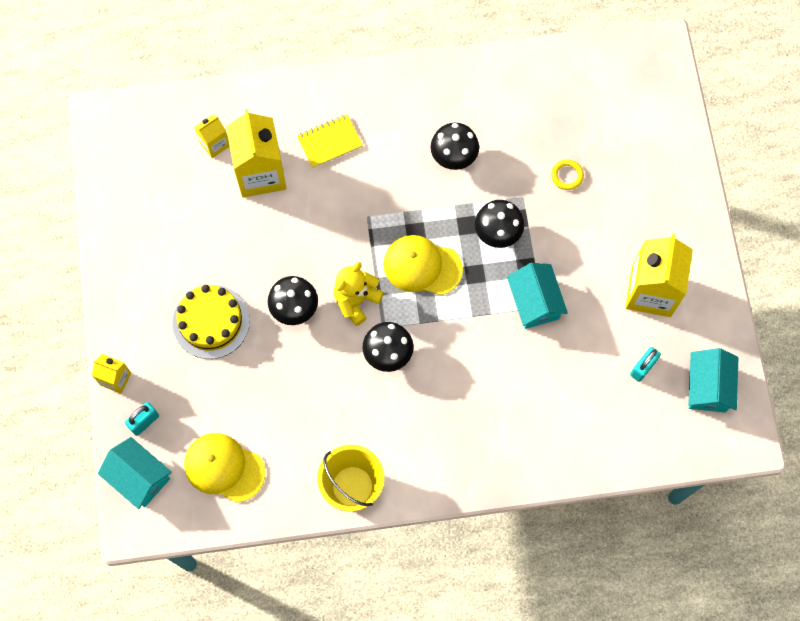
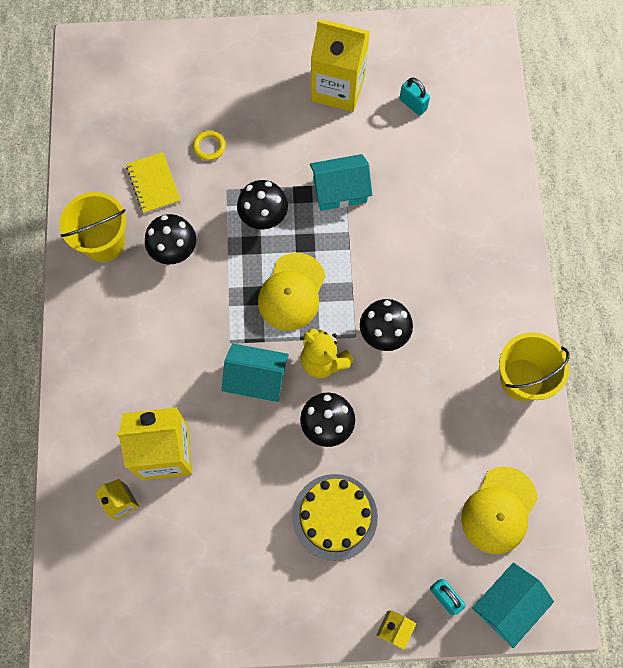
camera: 85 degrees left, 0 degrees up
yellow notebook [297,114,363,168] -> yellow notebook moved to [126,152,181,214]
turquoise house [688,348,738,412] -> turquoise house moved to [222,344,289,402]
none -> yellow bucket [60,192,126,262]

